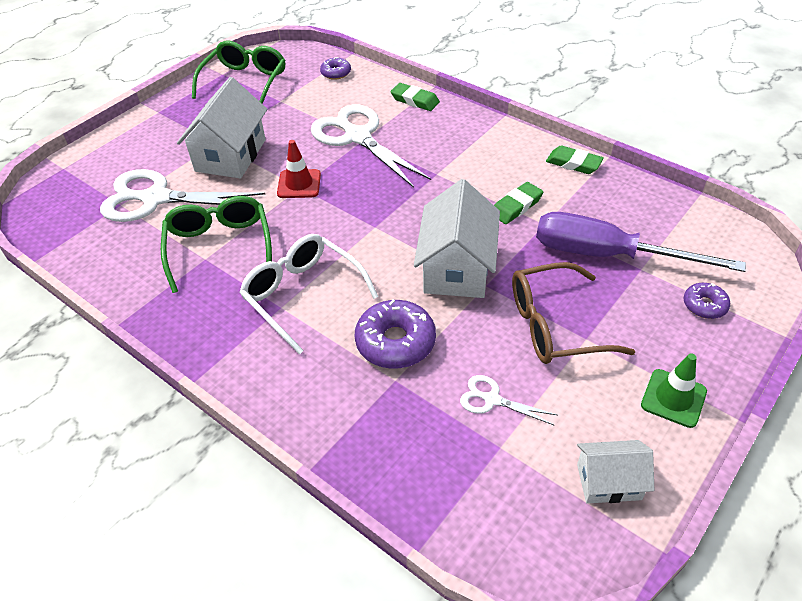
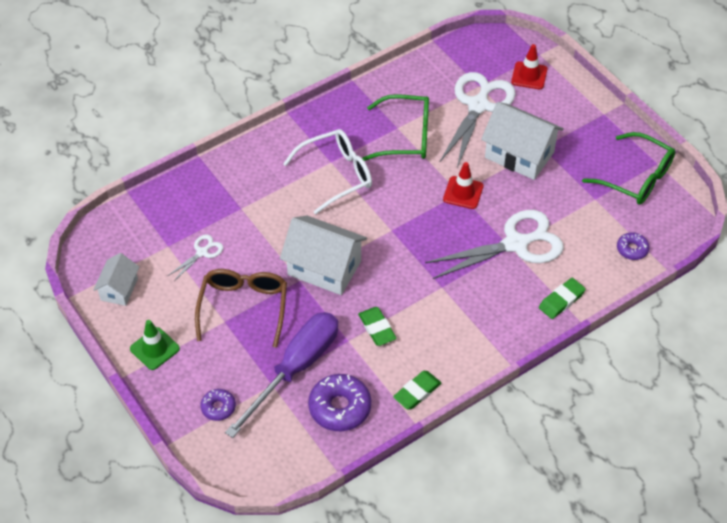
camera: 105 degrees right, 5 degrees up
purple donut [355,299,436,369] -> purple donut moved to [308,374,371,431]
none -> red traffic cone [511,44,547,89]

